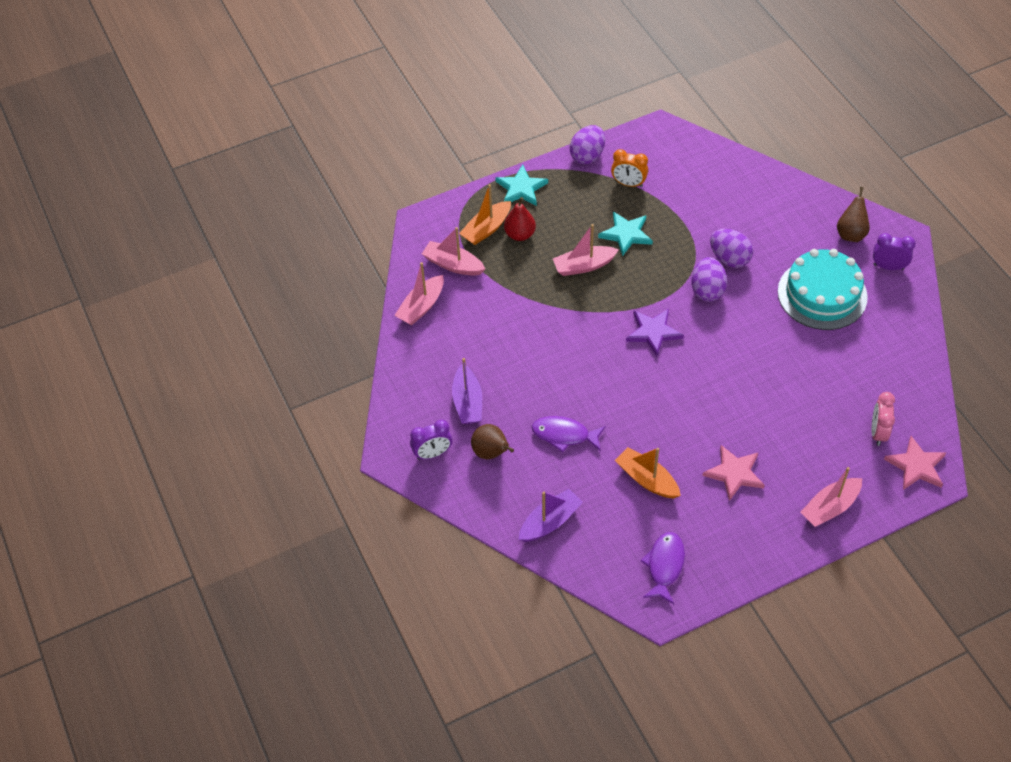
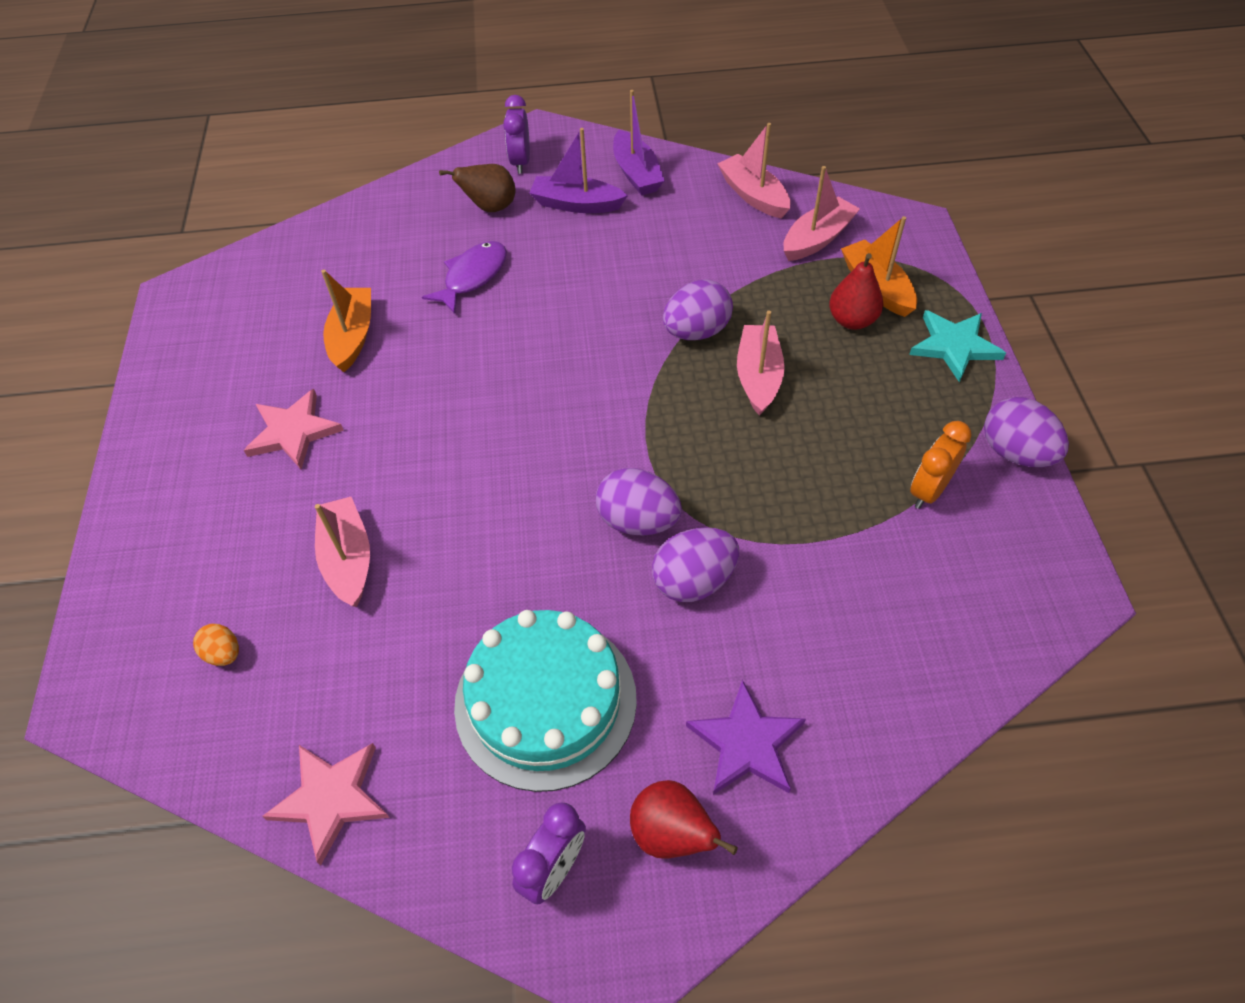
camera: 110 degrees right, 0 degrees up
purple boat [518,489,583,542] -> purple boat moved to [613,90,665,195]
turquoise star [598,211,653,256] -> none
orange boat [615,447,681,498] -> orange boat turned 60 degrees counterclockwise [321,270,371,372]
purple star [626,309,684,357] -> purple star moved to [686,680,806,795]
purple fish [641,532,685,604] -> none
pink boat [800,467,862,527] -> pink boat moved to [315,497,370,607]
brown pear [837,187,870,242] -> red pear [630,780,738,859]
pink clock [872,392,895,446] -> orange egg [193,624,239,666]
pink star [884,436,947,490] -> pink star moved to [262,743,390,866]
none -> purple egg [663,279,733,340]

